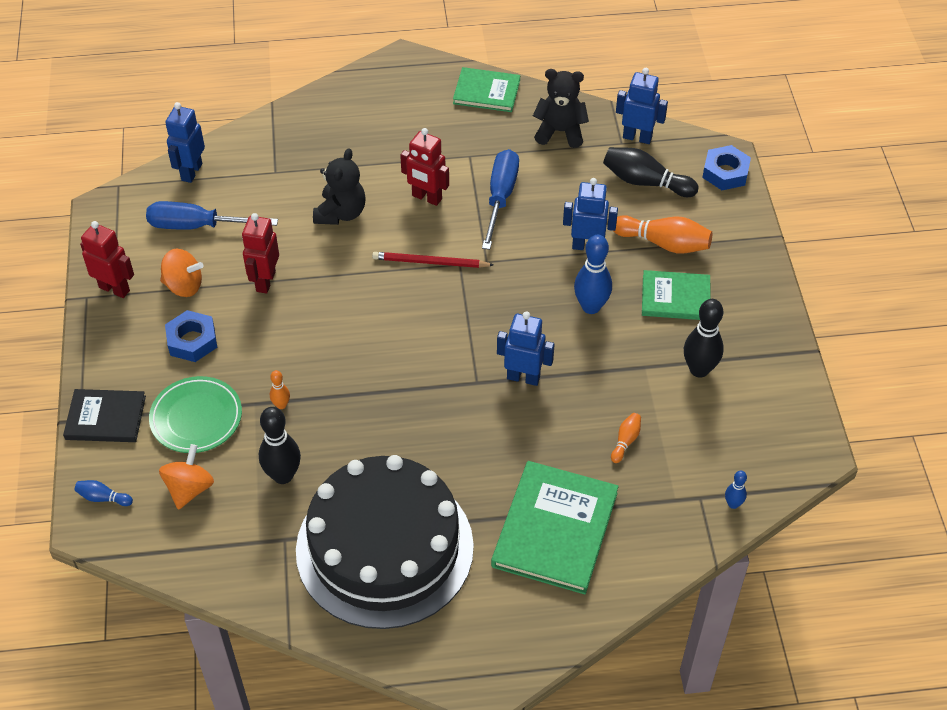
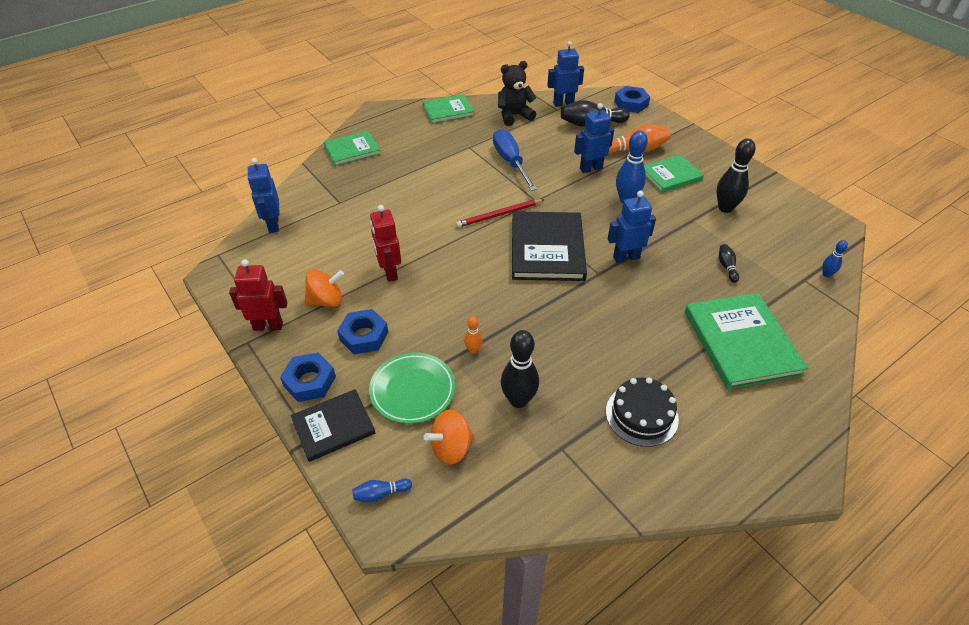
camera: 30 degrees left, 5 degrees down
blue screwdriver [146,201,278,230] -> none
orange spinning top [159,444,214,510] -> orange spinning top turned 105 degrees counterclockwise [424,410,474,465]
black cake [296,455,474,629] -> black cake [606,378,679,447], size x0.45
black teddy bear [313,148,366,225] -> none
red robot [400,128,449,206] -> none
orange bowling pin [611,413,641,463] -> black bowling pin [719,244,739,283]
none -> blue nut [280,352,336,402]
none -> green book [324,131,381,166]
none -> black book [512,211,587,281]

